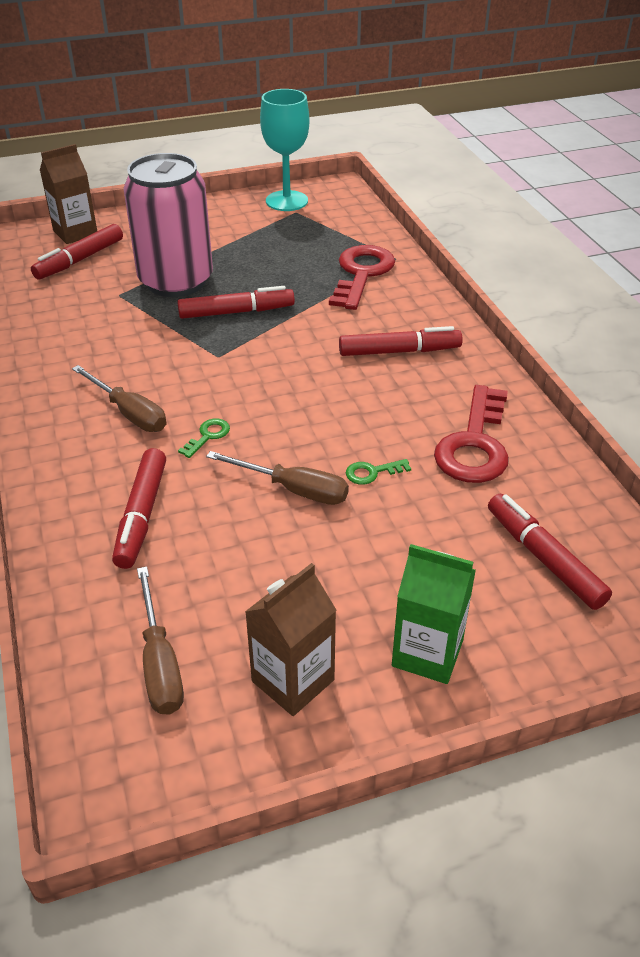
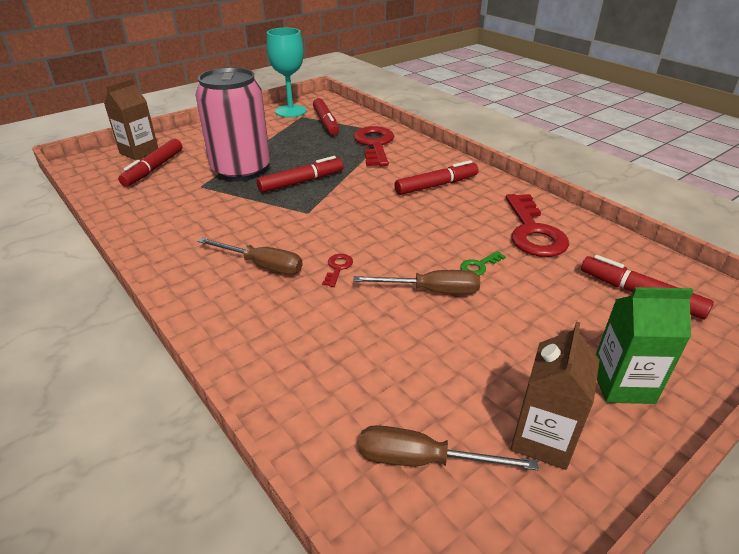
camera: 20 degrees left, 5 degrees down
red marker [112,448,166,569] -> red marker moved to [313,98,339,135]
brown screwdriver [137,566,184,715] -> brown screwdriver turned 135 degrees clockwise [359,425,538,470]
green key [178,419,230,458] -> red key [322,254,353,287]

